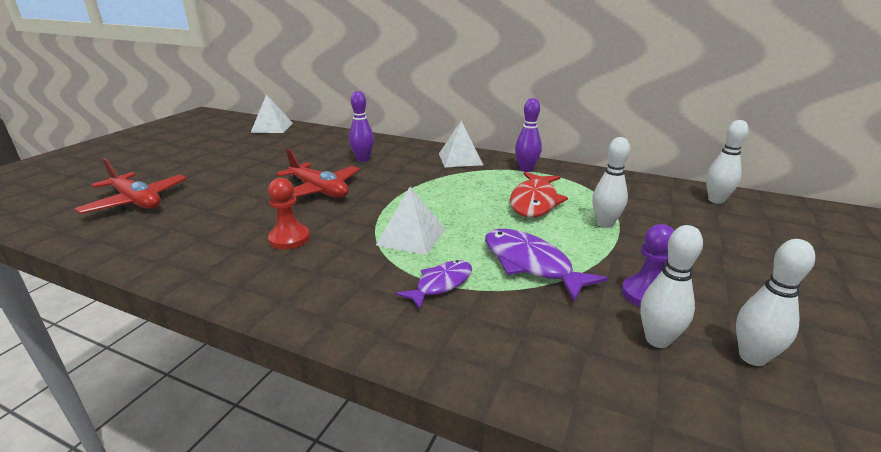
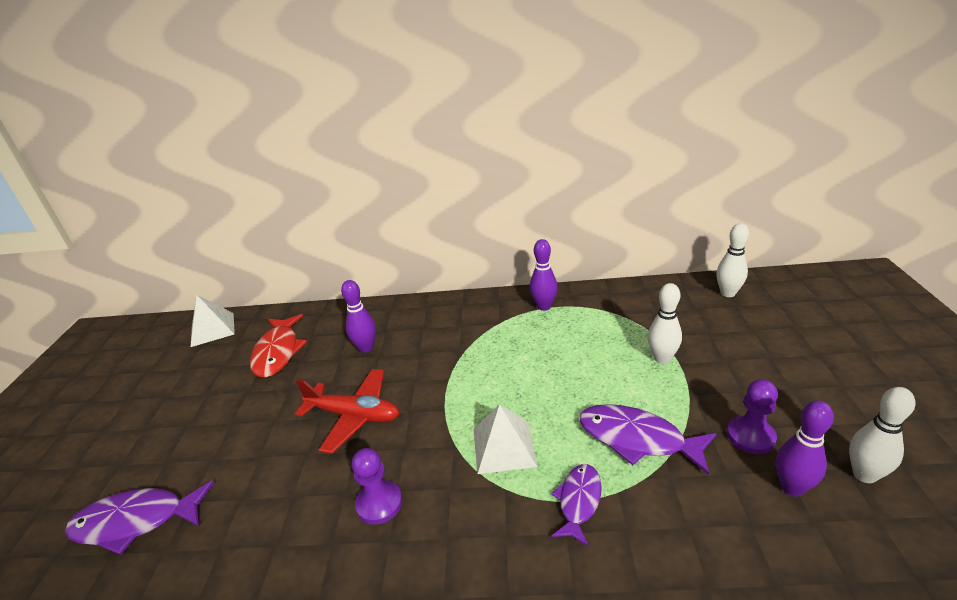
camera: 20 degrees left, 5 degrees up
red plane [75,158,187,214] -> purple fish [65,481,214,555]
red pawn [268,178,310,249] -> purple pawn [352,448,402,525]
white pyramid [439,121,483,167] -> none
red fish [510,172,568,217] -> red fish moved to [250,314,307,377]
white bowling pin [640,225,703,348] -> purple bowling pin [776,400,834,496]

